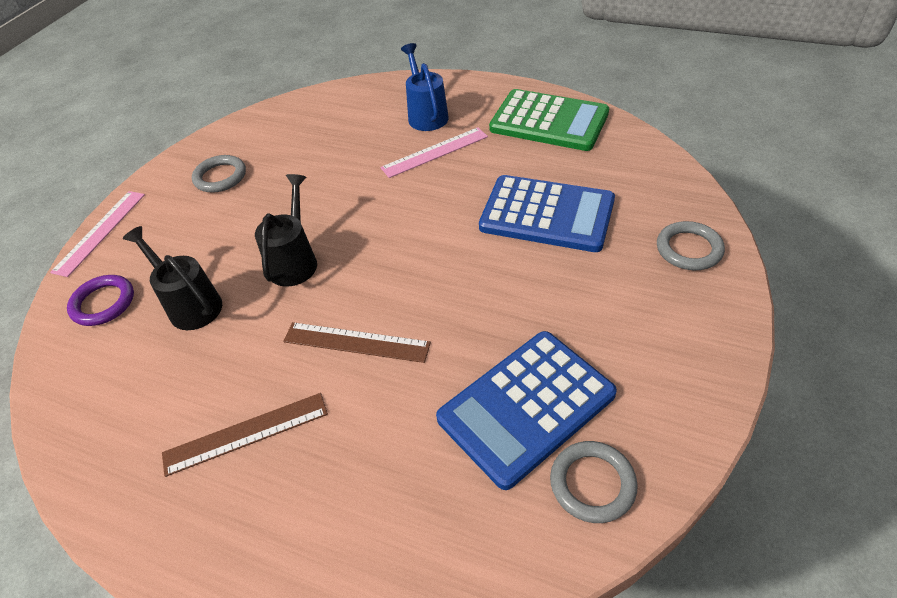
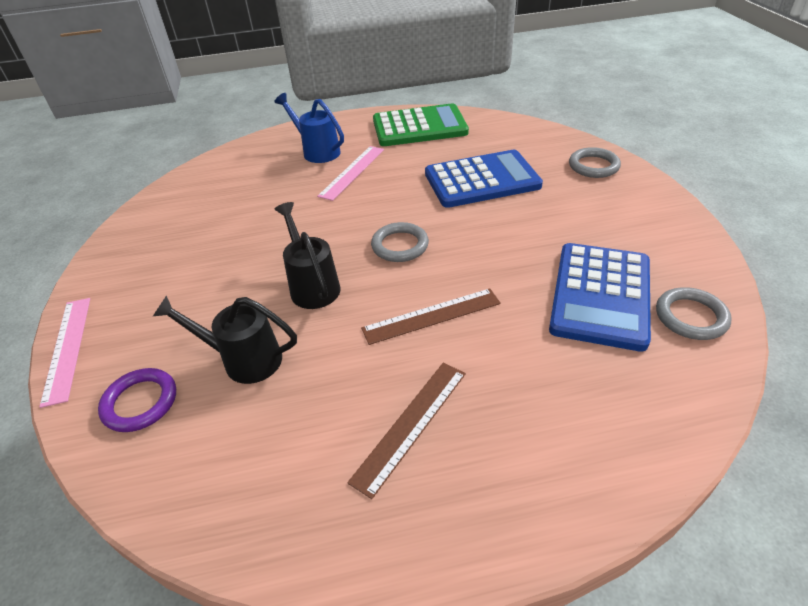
camera: 35 degrees left, 5 degrees down
grey ring [192,155,246,193] -> grey ring moved to [371,222,429,262]

